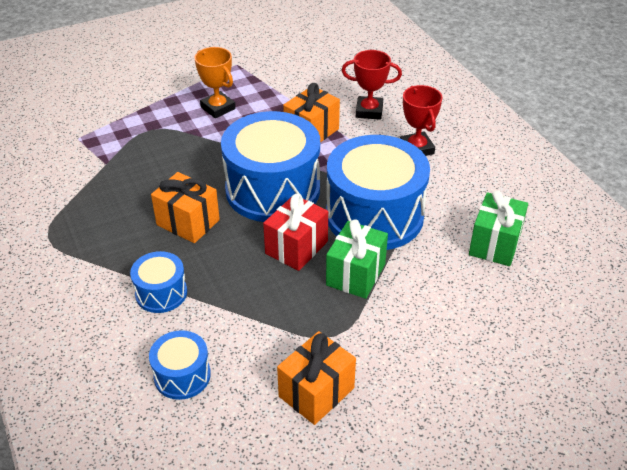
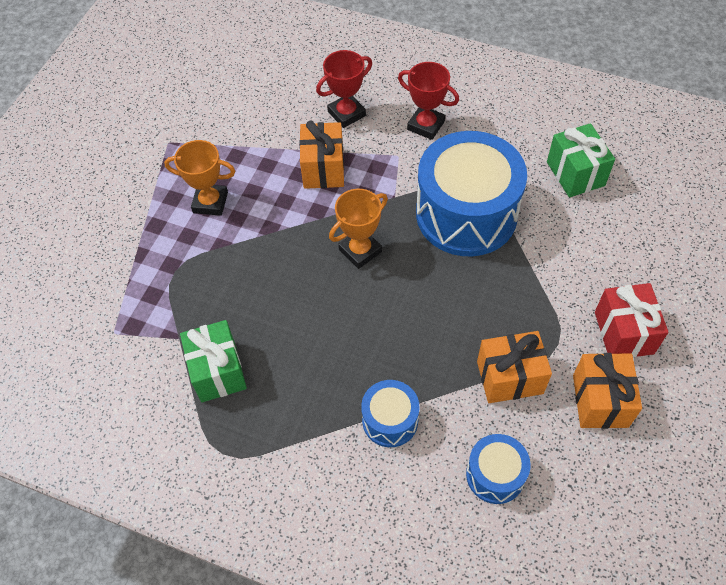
camera: 40 degrees left, 15 degrees up
orange gift [151,172,220,243] -> orange gift moved to [477,331,552,403]
blue drum [221,111,320,222] -> orange trophy [329,189,388,269]
red gift [263,194,328,271] -> red gift moved to [595,283,668,358]
green gift [326,219,388,299] -> green gift moved to [180,320,247,402]

